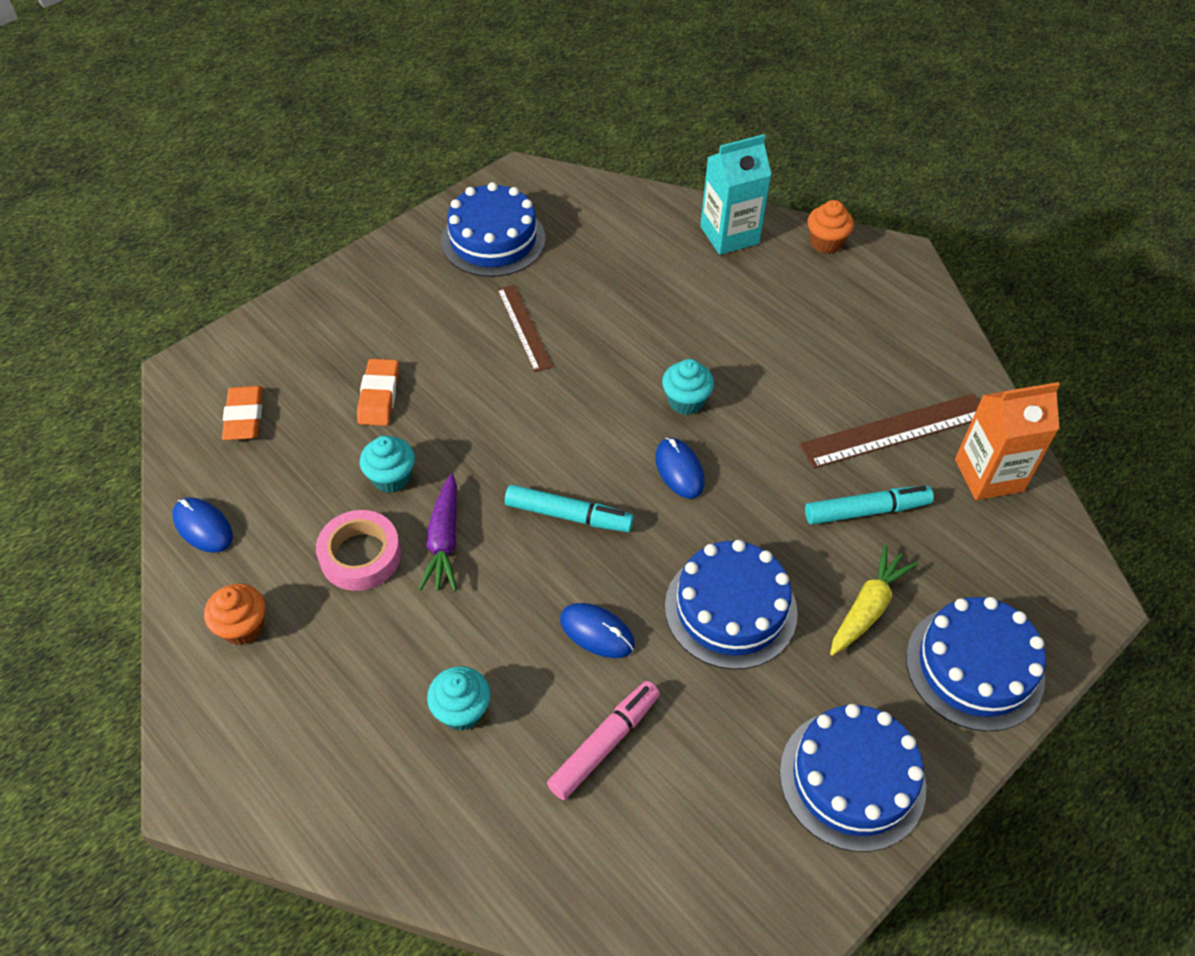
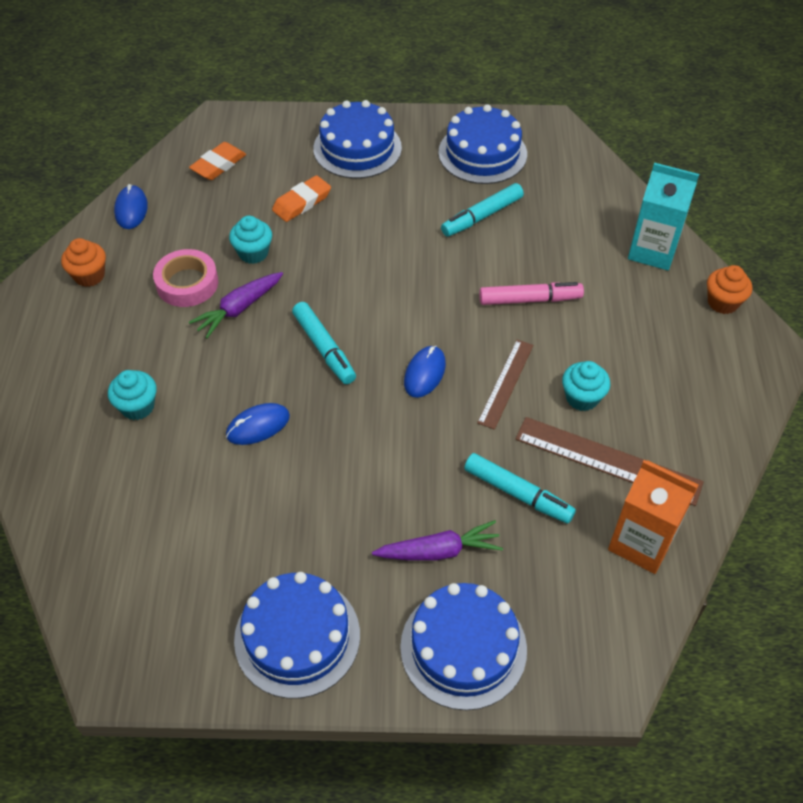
camera: 45 degrees right, 0 degrees up
brown ruler [497,285,553,372] -> brown ruler moved to [477,340,533,430]
pink marker [547,681,660,800] -> pink marker moved to [479,282,584,305]
blue mouse [560,603,635,658] -> blue mouse turned 75 degrees clockwise [226,403,290,445]
turquoise cupcake [662,359,714,415] -> turquoise cupcake moved to [562,361,610,411]
blue cake [665,540,798,669] -> blue cake moved to [313,100,402,179]
yellow carrot [830,545,918,656] -> purple carrot [372,520,503,561]
none -> turquoise marker [441,183,524,237]

